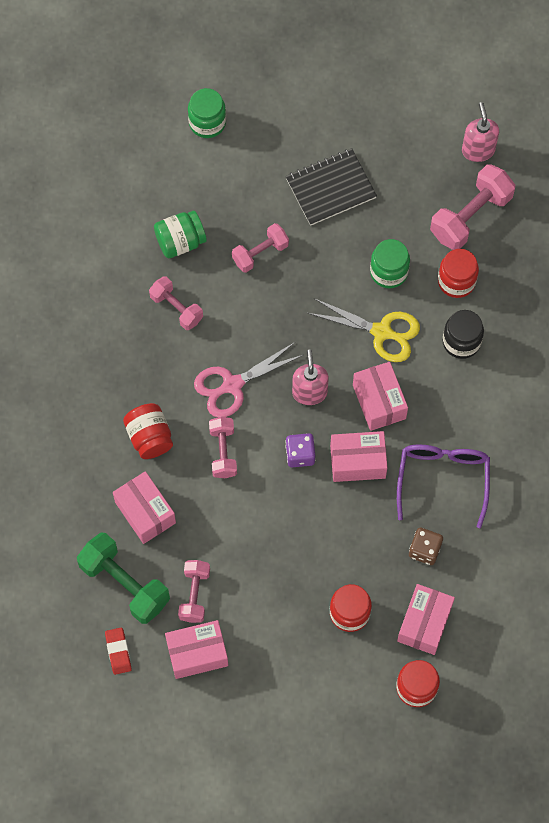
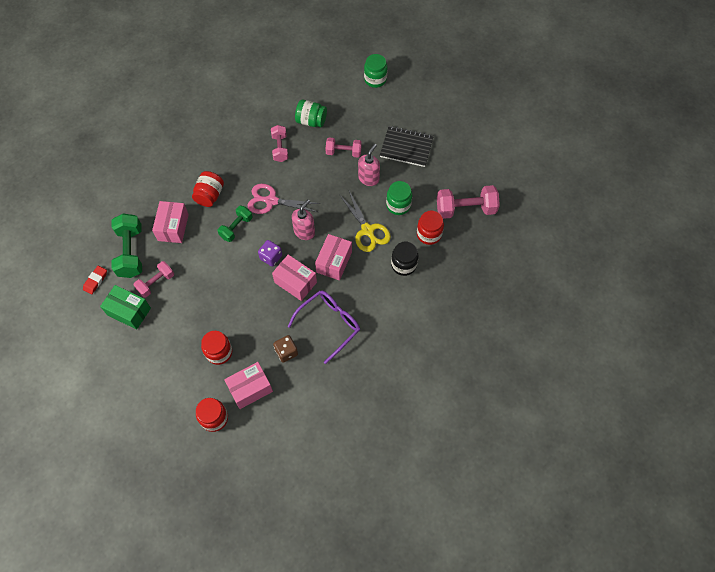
camera: 40 degrees right, 5 degrees down
pink box [165,620,228,679] -> green box [100,285,151,330]
pink dumbbell [209,417,237,478] -> green dumbbell [218,206,252,242]
pink soap dispenser [462,102,499,162] -> pink soap dispenser moved to [358,144,380,186]

